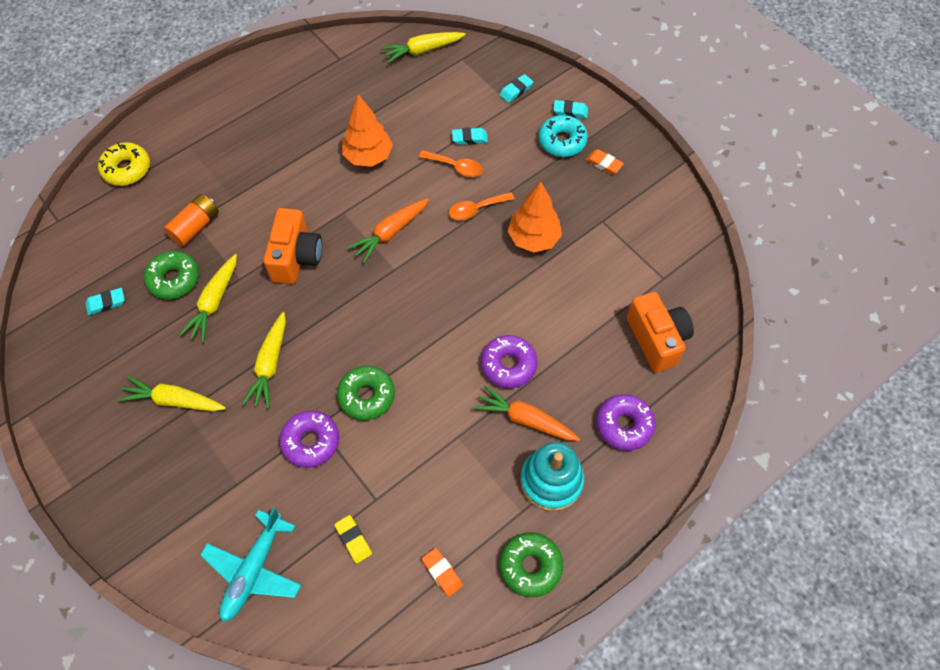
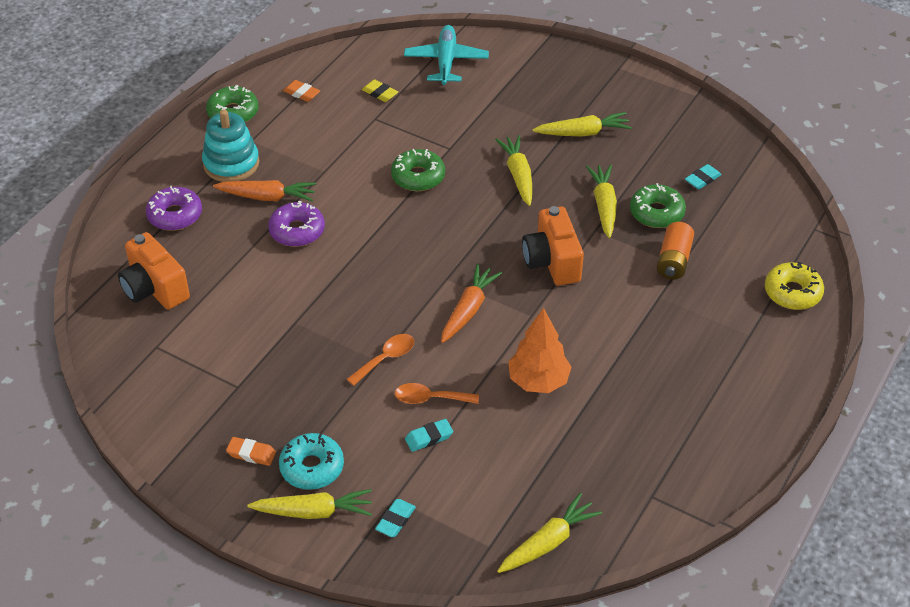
camera: 160 degrees right, 15 degrees down
purple donut [279,411,339,468] -> none
orange tree [508,182,562,253] -> none
turquoise eraser [553,100,588,118] -> yellow carrot [248,489,372,519]

